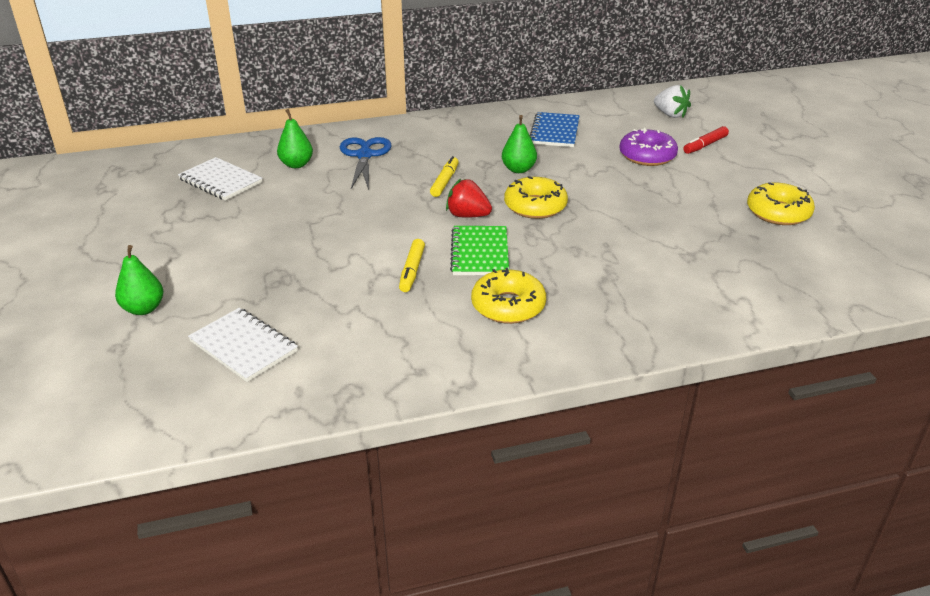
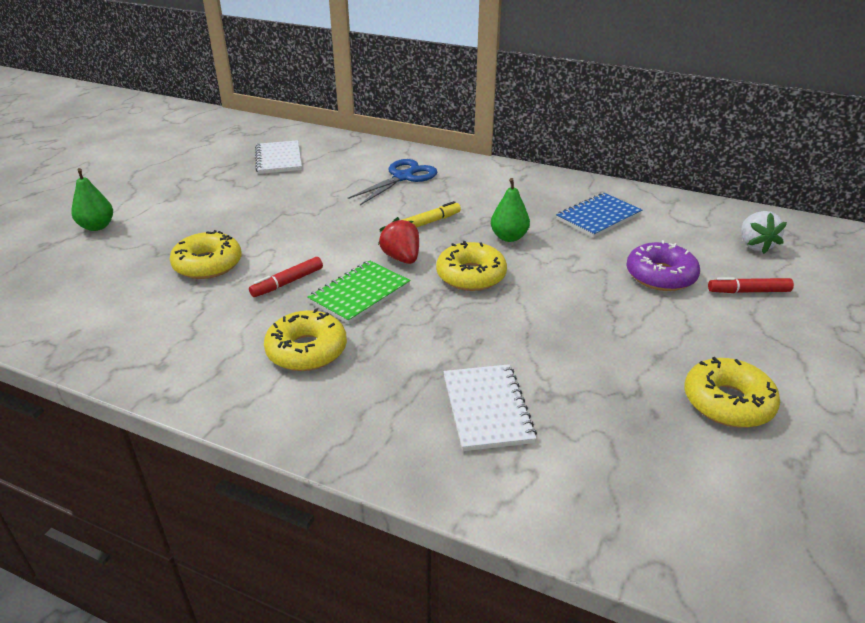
camera: 40 degrees right, 0 degrees up
white notebook [188,308,298,382] -> white notebook moved to [443,364,537,451]
green pear [277,109,313,168] -> none
yellow marker [399,239,425,292] -> red marker [249,257,323,297]
none -> yellow donut [170,230,242,279]

